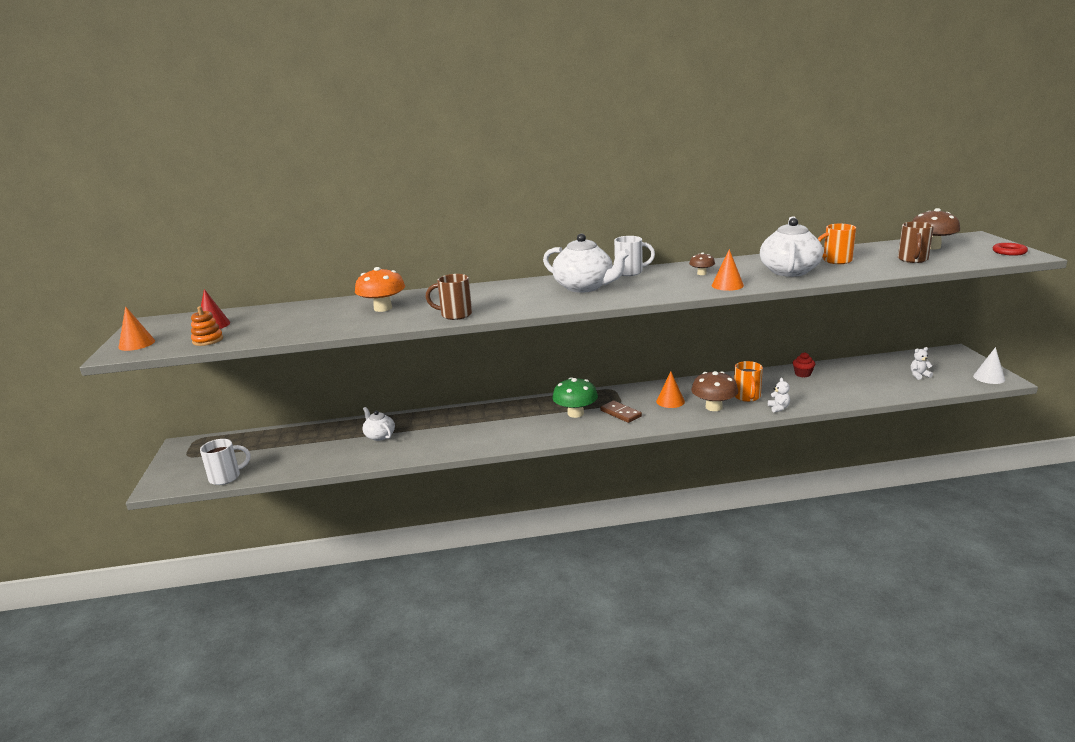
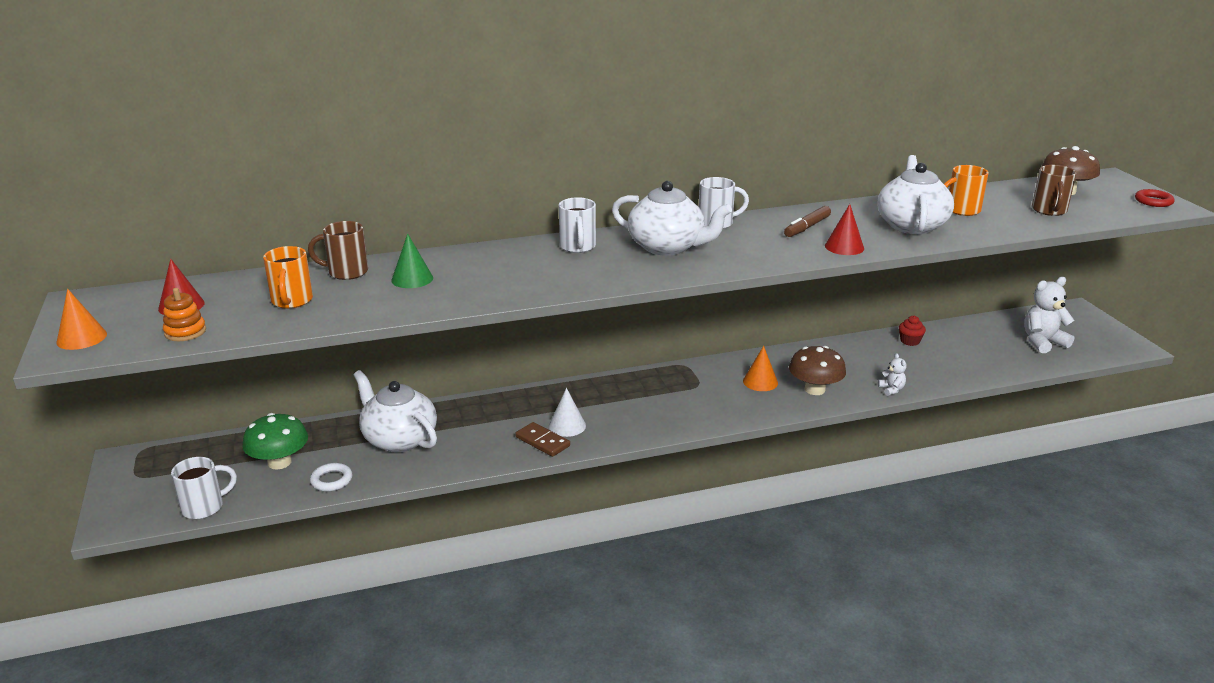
camera: 10 degrees left, 5 degrees up
orange mushroom [355,267,405,312] -> green cone [391,233,433,288]
white teapot [362,407,395,441] -> white teapot [354,370,437,452], size x1.81
brown mug [426,274,472,320] -> brown mug moved to [308,221,368,280]
green mushroom [552,377,598,418] -> green mushroom moved to [242,413,308,469]
brown domino [600,401,642,423] -> brown domino moved to [515,422,570,457]
brown mushroom [689,252,715,275] -> brown marker [784,206,831,237]
orange cone [712,249,744,291] -> red cone [825,204,864,255]
orange mug [734,361,763,402] -> orange mug moved to [263,246,313,309]
white teddy bear [911,347,933,380] -> white teddy bear [1024,277,1074,353], size x1.95
white cone [973,347,1005,384] -> white cone moved to [549,388,586,437]
none -> white ring [310,463,352,492]
none -> white mug [559,197,596,253]

